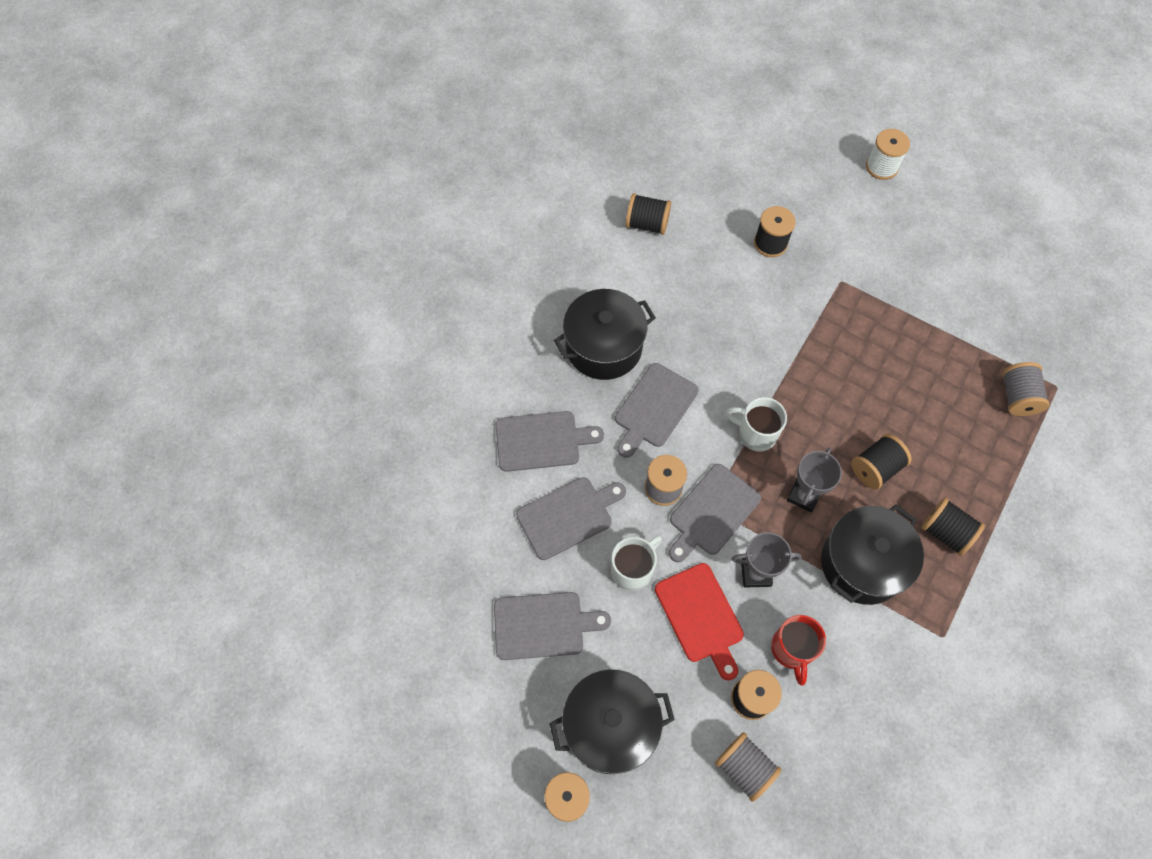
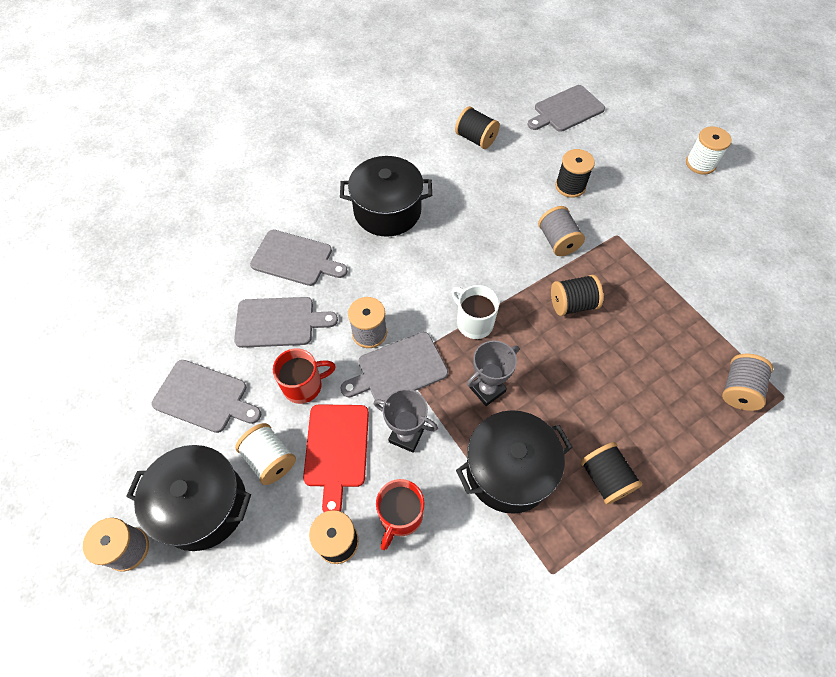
camera: 25 degrees right, 5 degrees down
white mug [611,536,662,591] -> red mug [273,348,336,404]
grey cutting board [615,363,699,458] -> grey cutting board moved to [528,85,605,132]
grey spool [715,732,781,802] -> grey spool moved to [538,206,585,256]
black spool [851,434,912,490] -> black spool moved to [551,275,603,316]
none -> white spool [235,423,296,485]

